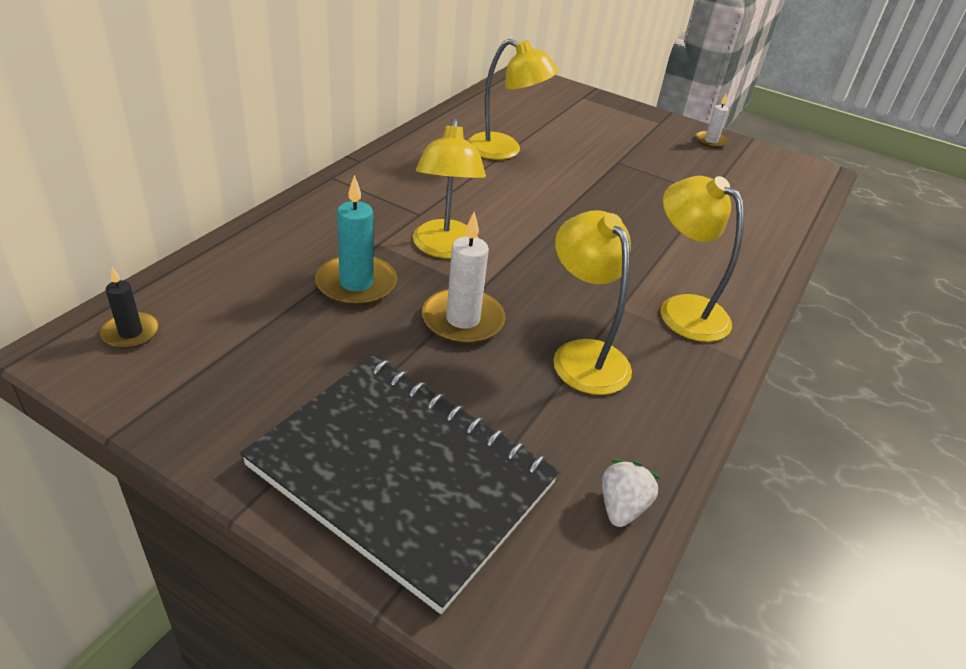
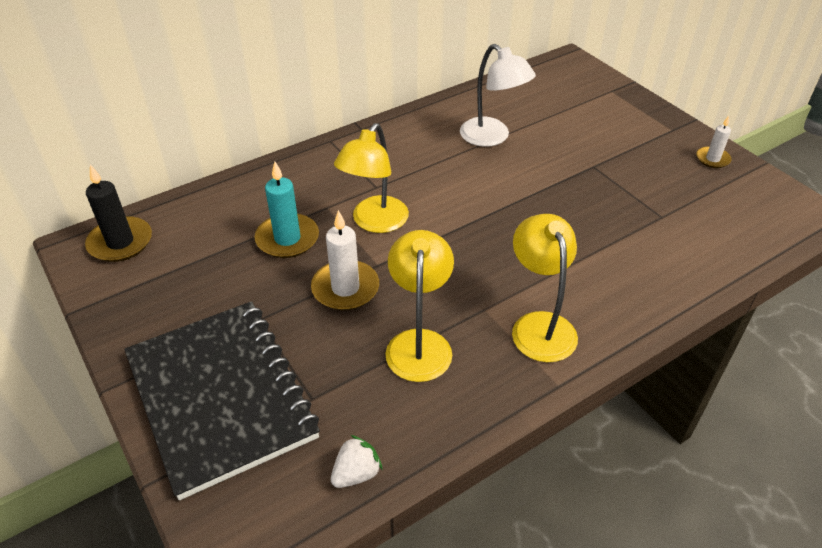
camera: 30 degrees right, 5 degrees up
black candle [100,267,159,349] -> black candle [85,165,152,262], size x1.68
yellow lamp [467,39,559,160] -> white lamp [460,44,536,147]

